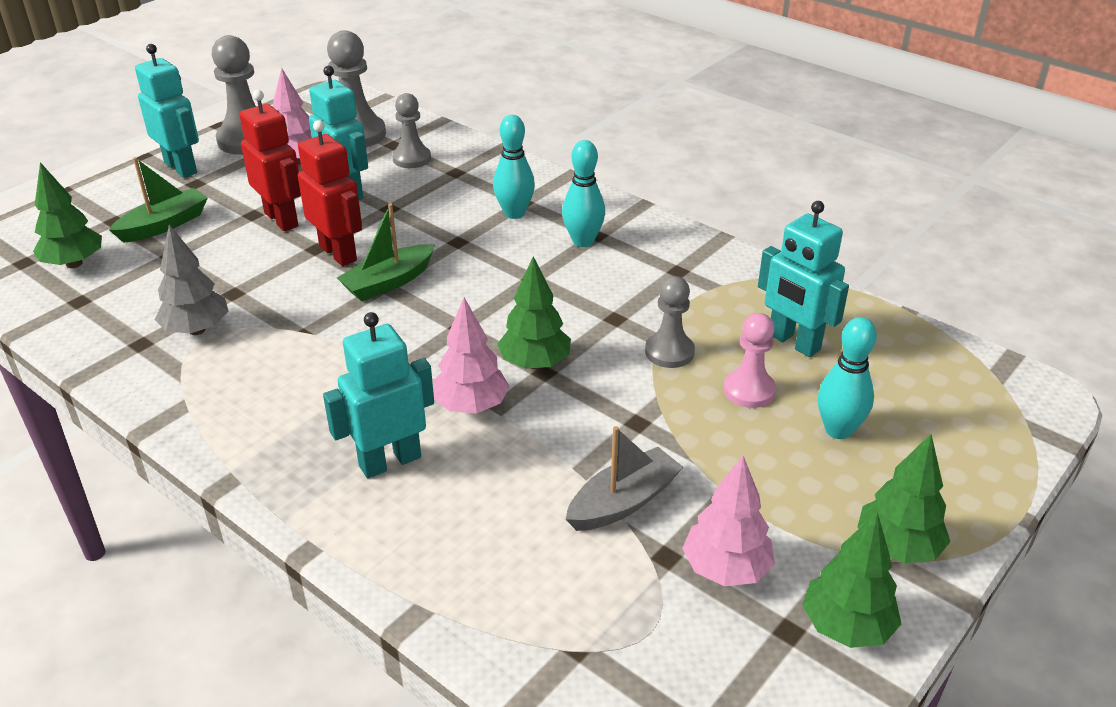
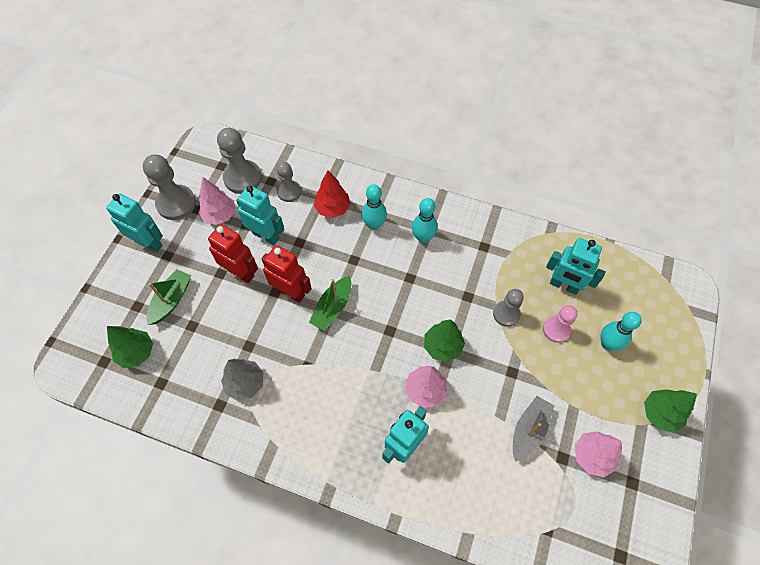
camera: 20 degrees left, 25 degrees up
green tree [802,512,901,648] -> none
none -> red tree [314,171,351,218]

